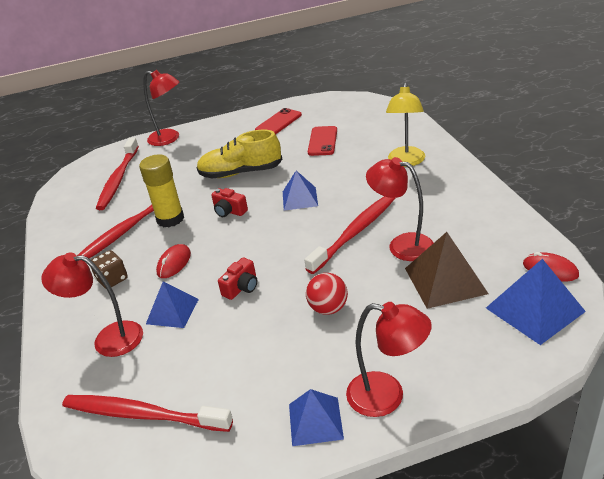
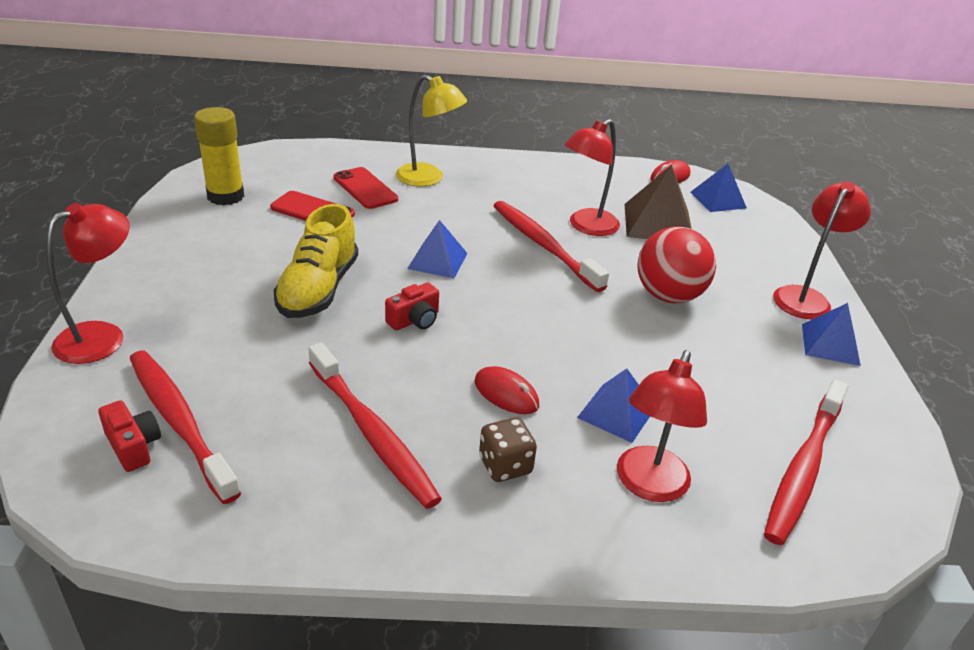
camera: 80 degrees left, 0 degrees up
red toothbrush [96,137,139,210] -> red toothbrush turned 150 degrees counterclockwise [130,351,241,504]
yellow glue stick [139,155,184,227] -> yellow glue stick moved to [194,107,244,206]
red camera [218,258,257,300] -> red camera moved to [98,400,161,472]
red phone [255,108,302,134] -> red phone moved to [333,167,398,209]
red ball [306,273,348,315] -> red ball [638,226,716,303], size x1.56
blue pyramid [486,259,586,345] -> blue pyramid [691,164,747,212], size x0.66

